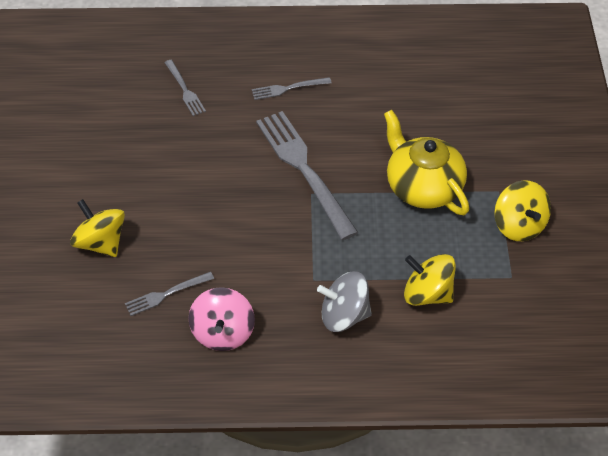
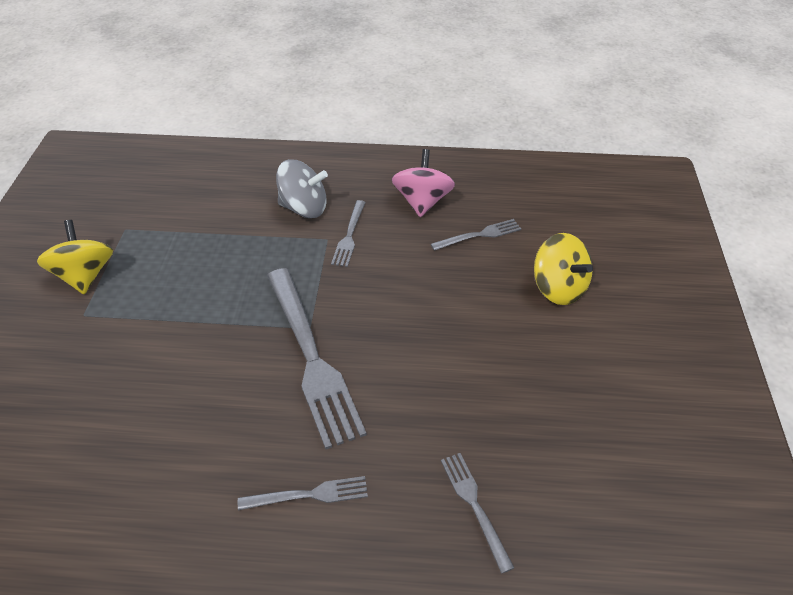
camera: 175 degrees left, 5 degrees down
yellow teapot [384,110,469,215] -> none
yellow spinning top [404,254,456,306] -> none
none -> grey fork [331,200,366,267]

